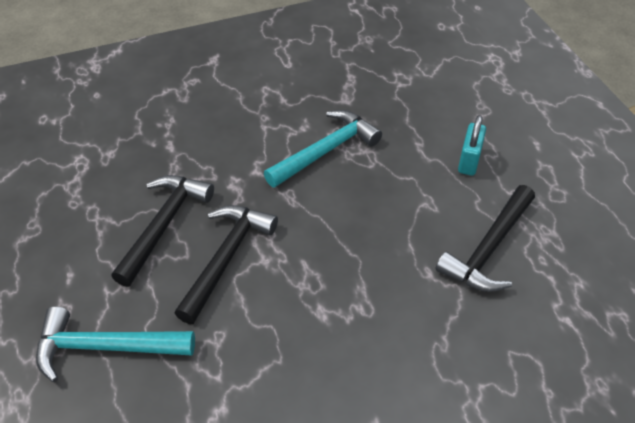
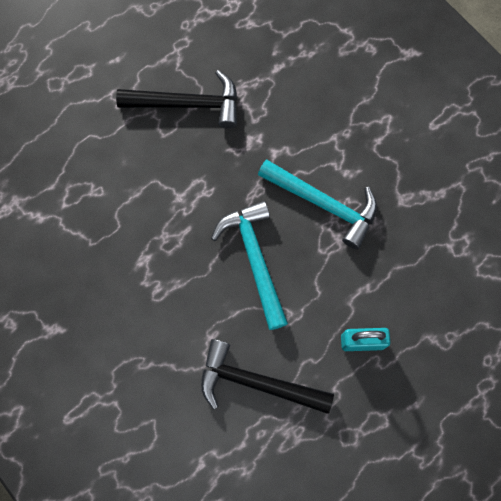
camera: 70 degrees right, 25 degrees up
turquoise hammer [36,306,195,382] -> turquoise hammer moved to [211,201,288,330]
black hammer [175,205,278,324] -> none

